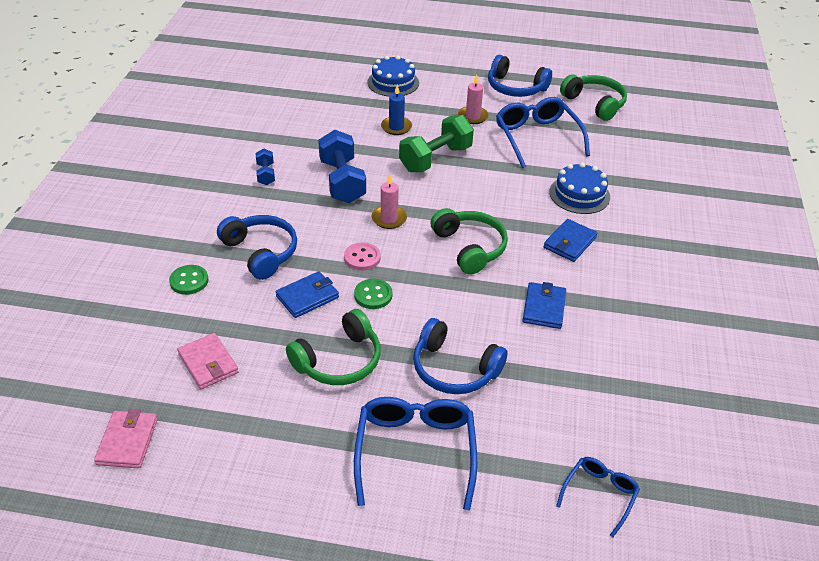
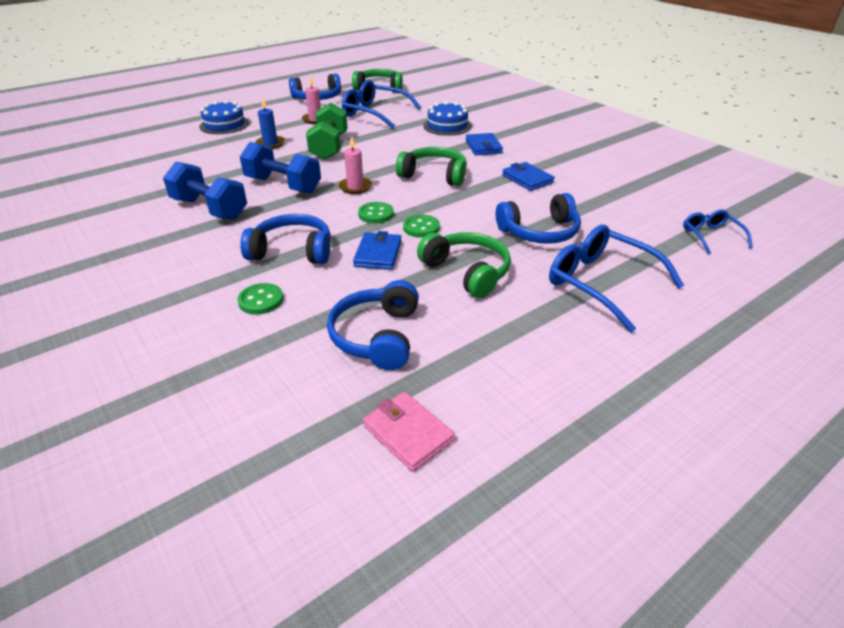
camera: 45 degrees left, 5 degrees down
pink wallet [177,333,239,389] -> blue headphones [327,280,419,370]
blue dumbbell [256,148,275,185] -> blue dumbbell [163,161,247,220], size x1.99
green headphones [286,309,381,385] -> green headphones turned 45 degrees counterclockwise [417,232,511,298]
pink button [344,242,381,271] -> green button [358,202,394,223]

